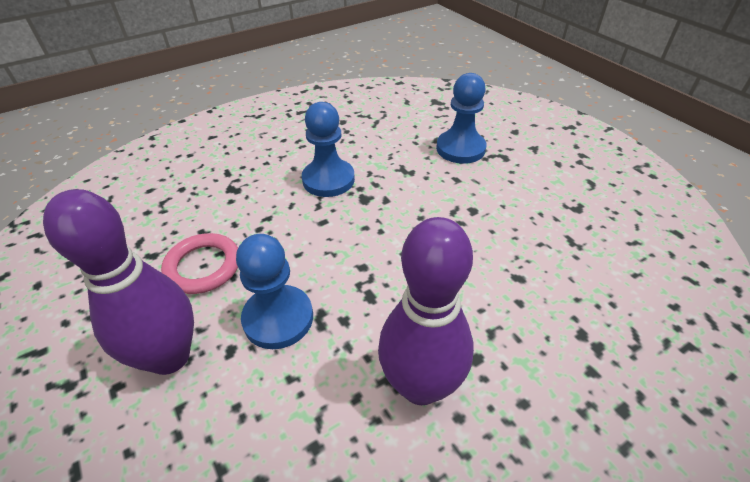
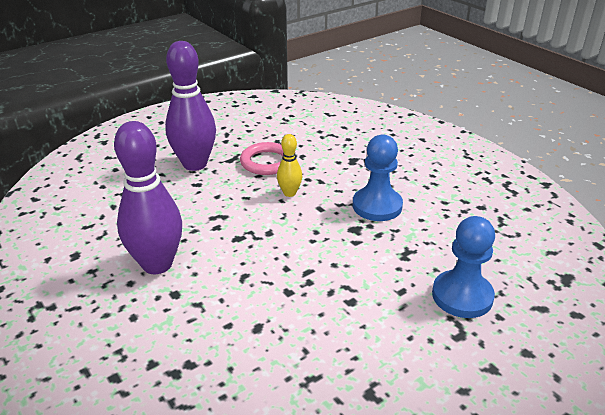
camera: 85 degrees right, 10 degrees down
blue pawn [236,234,313,349] -> none
none -> yellow bowling pin [277,134,302,197]

